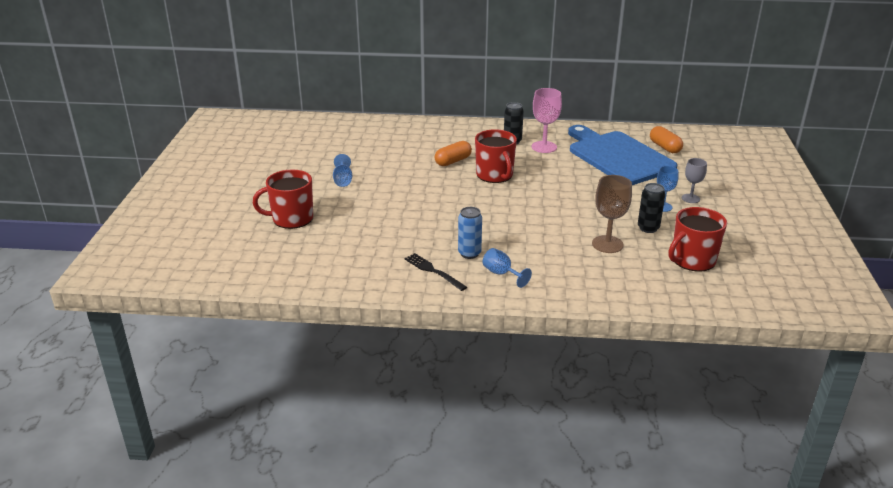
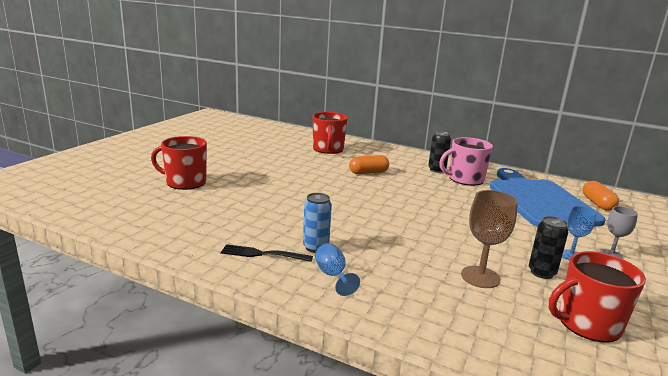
camera: 20 degrees right, 10 degrees down
blue goblet [333,154,352,187] -> none
black fork [404,253,467,291] -> black fork turned 60 degrees counterclockwise [221,244,313,262]
red mug [475,129,517,183] -> red mug moved to [313,112,348,154]
pink goblet [532,88,562,153] -> pink mug [439,137,493,186]

